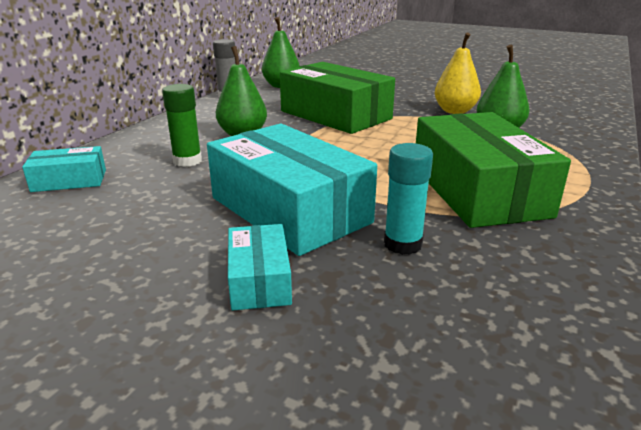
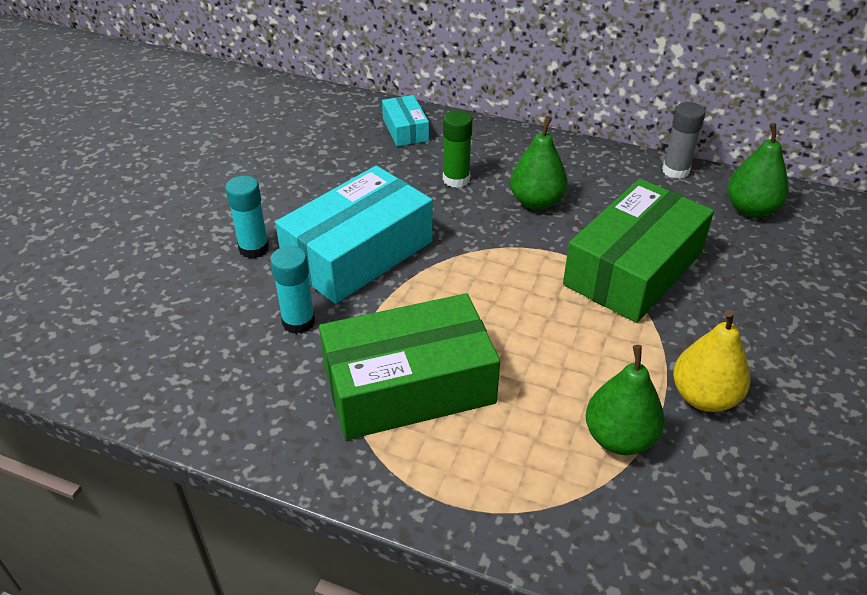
camera: 85 degrees right, 15 degrees up
turquoise box [228,224,292,311] -> turquoise glue stick [225,176,269,258]

